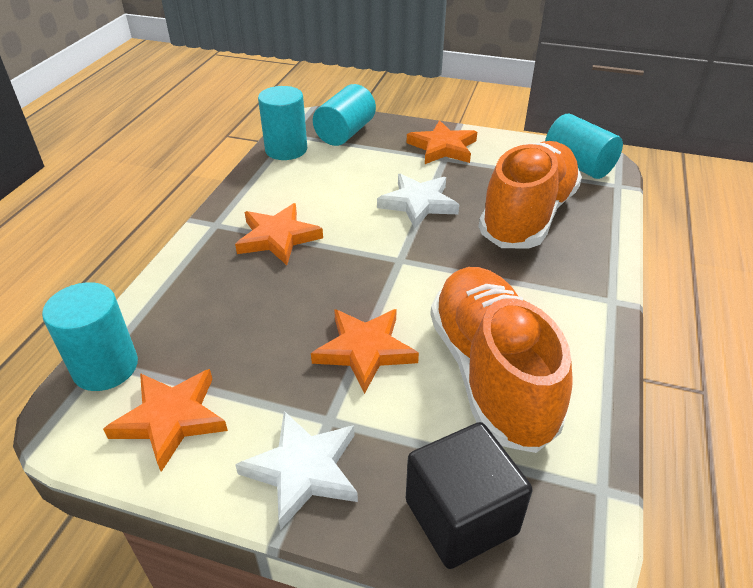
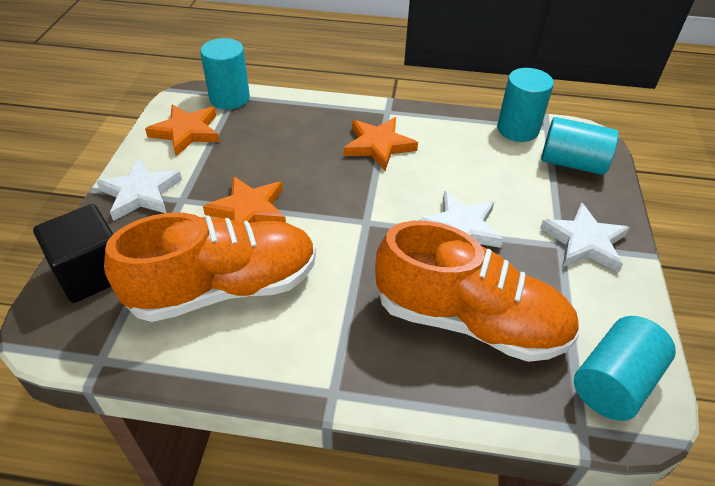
camera: 80 degrees right, 5 degrees up
orange star [407,120,477,164] -> white star [540,203,630,272]

